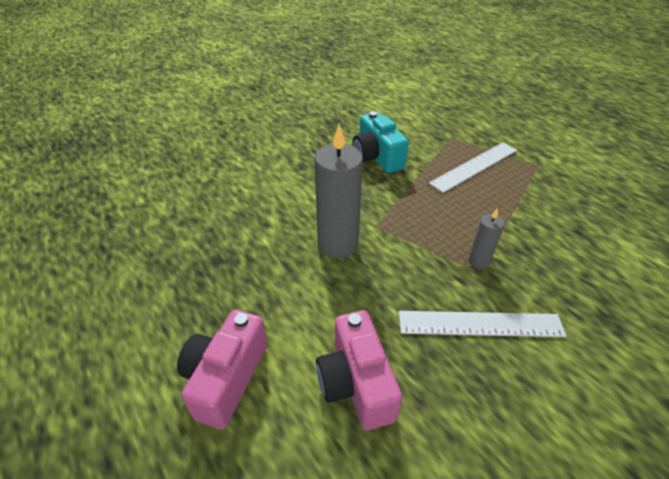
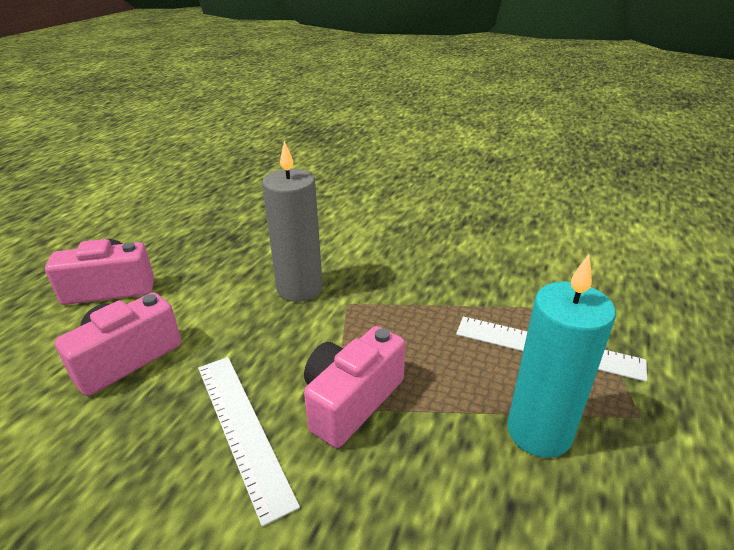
camera: 60 degrees right, 10 degrees down
turquoise camera [352,111,409,173] -> none
grey candle [468,208,505,269] -> pink camera [304,326,405,448]
none -> turquoise candle [507,254,616,458]

